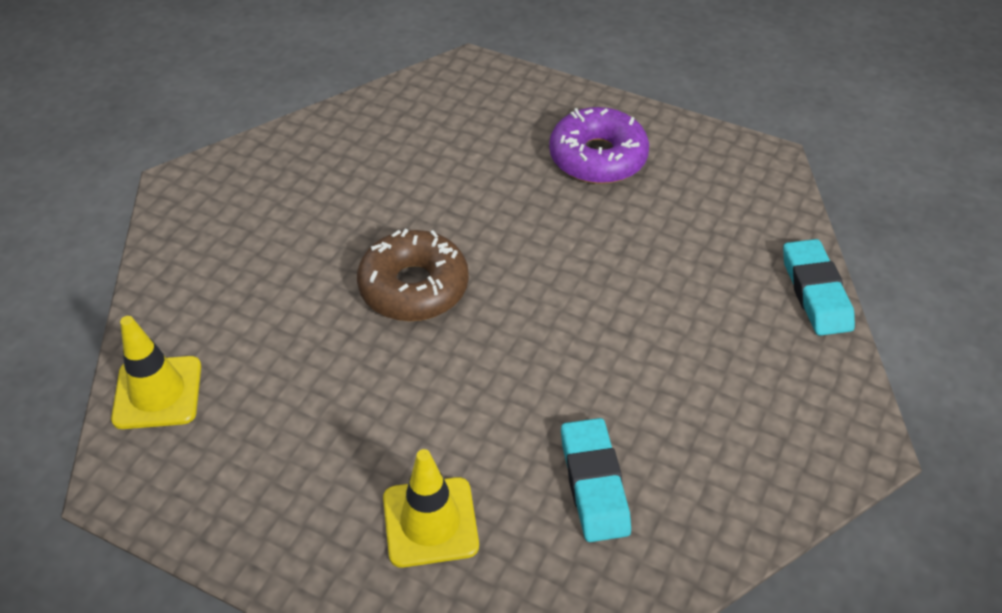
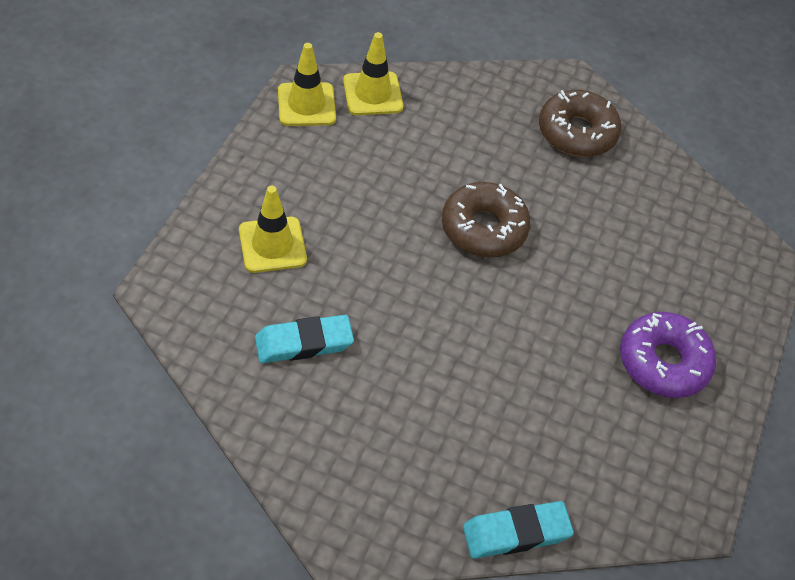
camera: 80 degrees right, 5 degrees up
none -> yellow traffic cone [278,43,336,126]
none -> brown donut [539,90,621,157]

